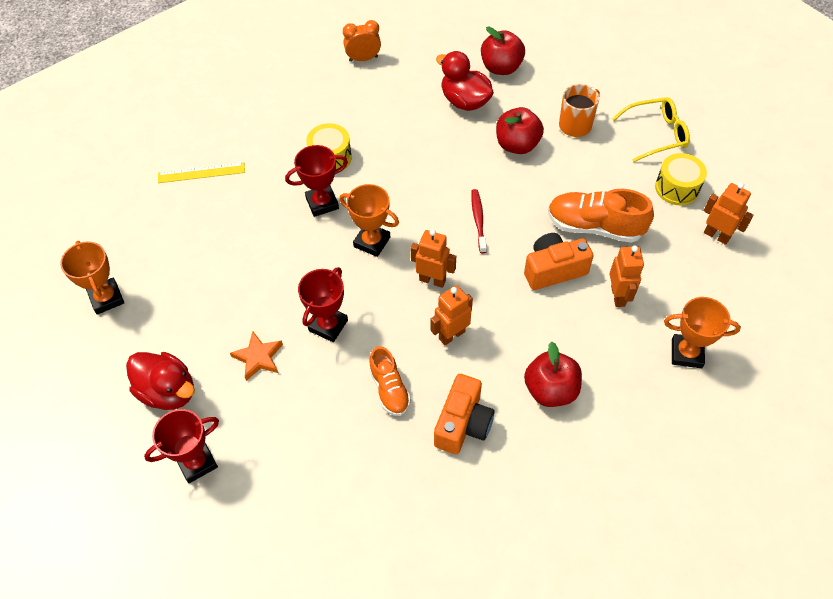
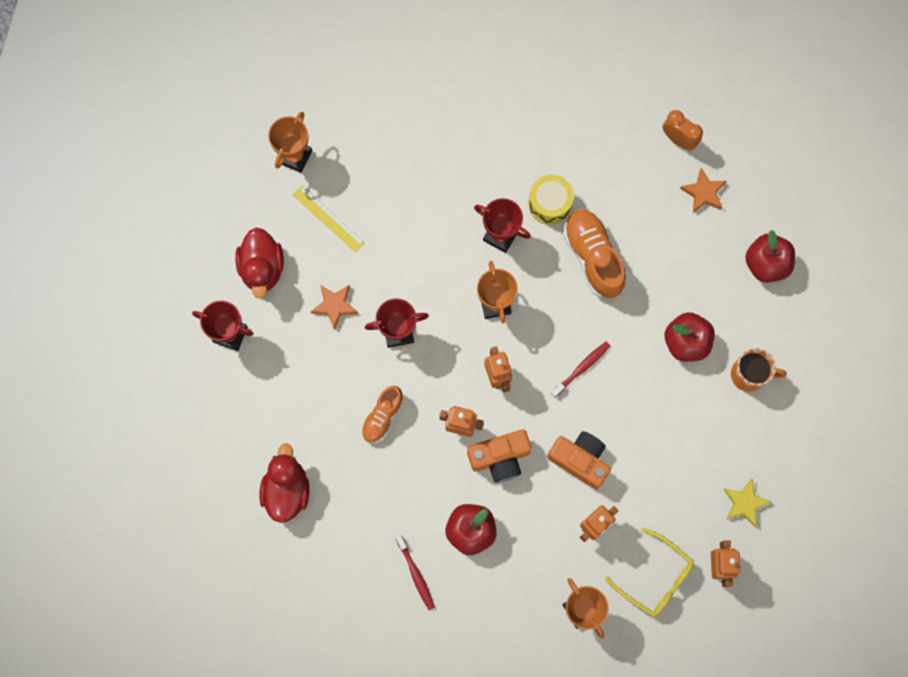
camera: 50 degrees right, 20 degrees up
yellow ruler [158,162,245,183] -> yellow ruler moved to [292,185,365,252]
orange camera [434,374,495,454] -> orange camera moved to [467,429,531,483]
red duck [436,51,494,111] -> red duck moved to [259,443,309,523]
orange shoe [548,189,654,243] -> orange shoe moved to [563,209,626,298]
yellow glasses [612,97,690,162] -> yellow glasses moved to [605,528,694,617]
yellow drum [655,153,707,205] -> yellow star [724,478,772,527]
none -> red toothbrush [396,535,435,610]
none -> orange star [680,168,726,213]

